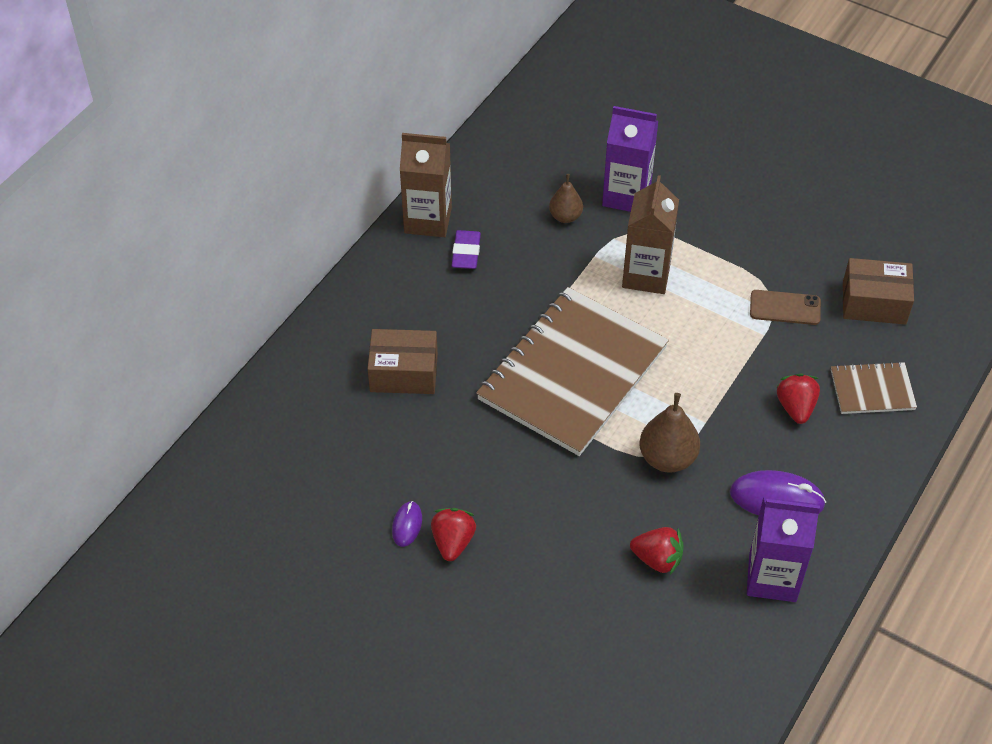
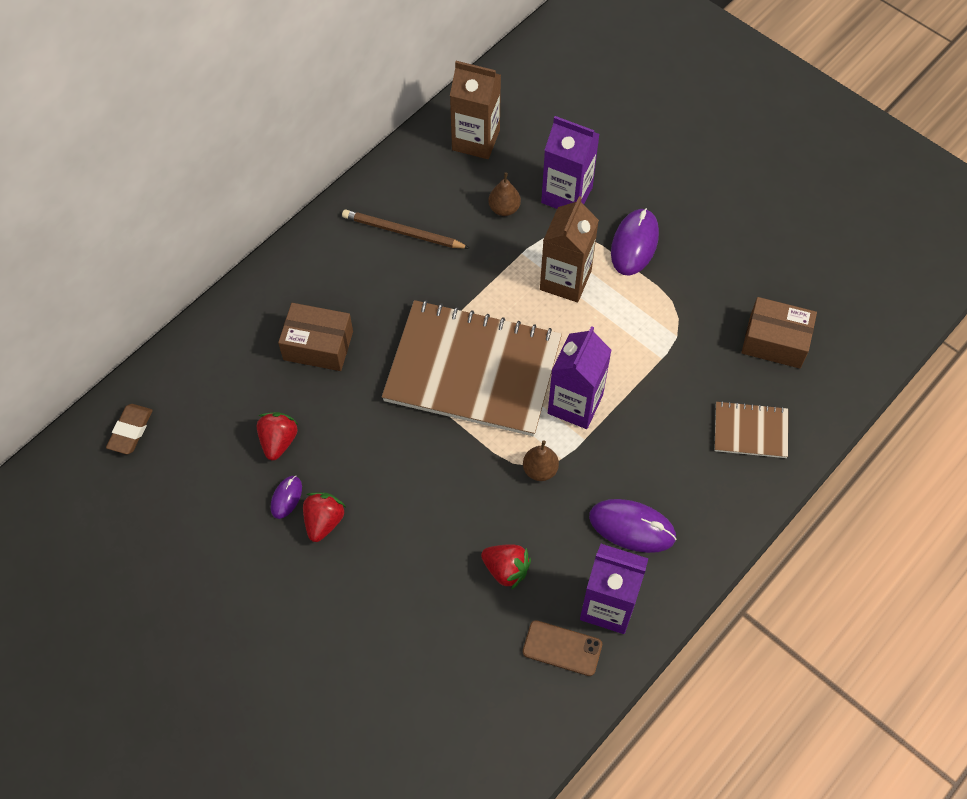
camera: 10 degrees right, 10 degrees up
brown carton [400,133,452,237] -> brown carton moved to [450,61,501,159]
purple eraser [451,230,481,269] -> brown pencil [342,209,469,249]
brown notebook [476,287,669,456] -> brown notebook turned 60 degrees clockwise [382,300,562,436]
brown pear [639,393,700,473] -> brown pear [523,440,559,481], size x0.63
brown phone [750,290,821,325] -> brown phone moved to [523,620,602,676]
red strawberry [777,374,820,424] -> red strawberry moved to [257,412,299,460]
none -> brown eraser [106,404,153,454]
none -> purple carton [548,326,612,429]
none -> purple mouse [611,208,659,276]

